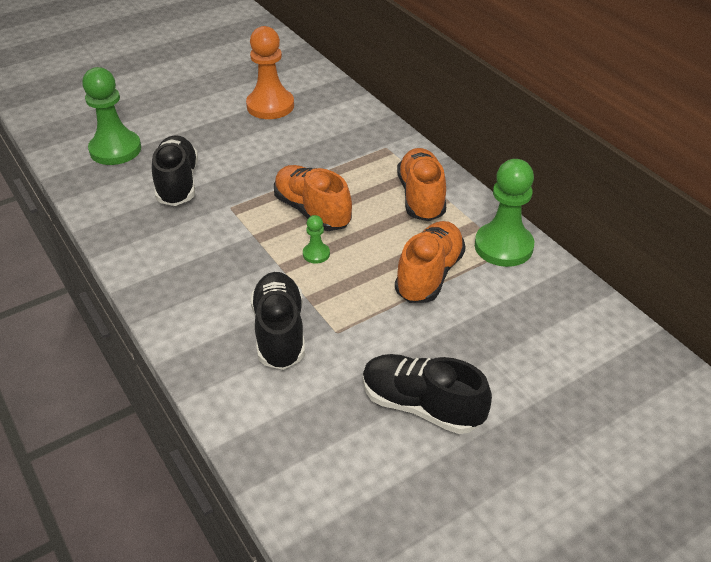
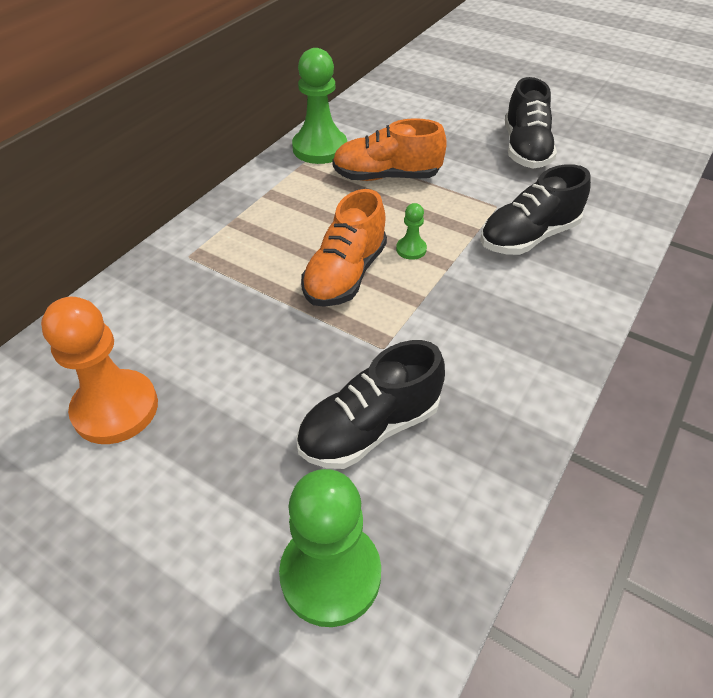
camera: 115 degrees left, 5 degrees up
orange shoe [397,148,446,221] -> none

